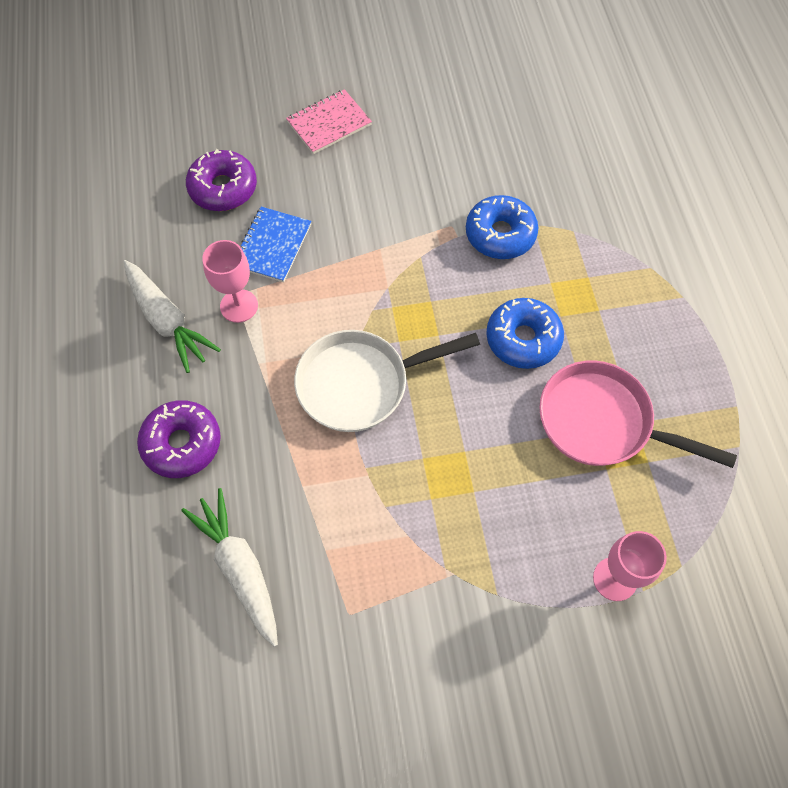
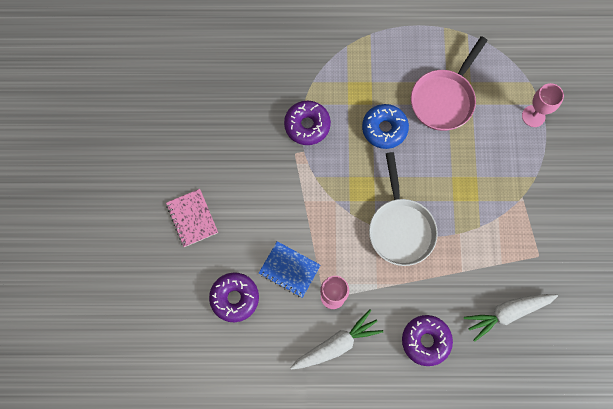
camera: 80 degrees left, 10 degrees up
blue donut [466,195,538,259] -> purple donut [284,101,331,145]

